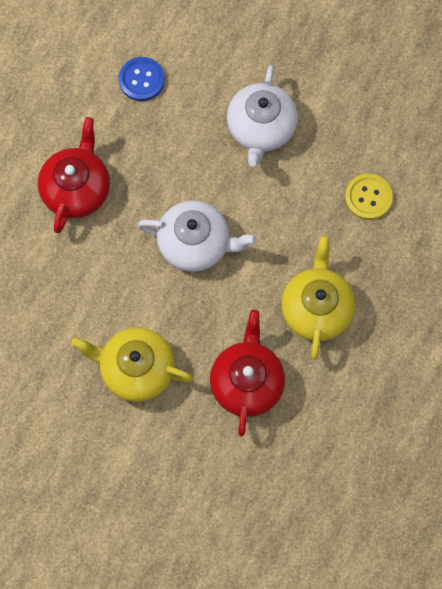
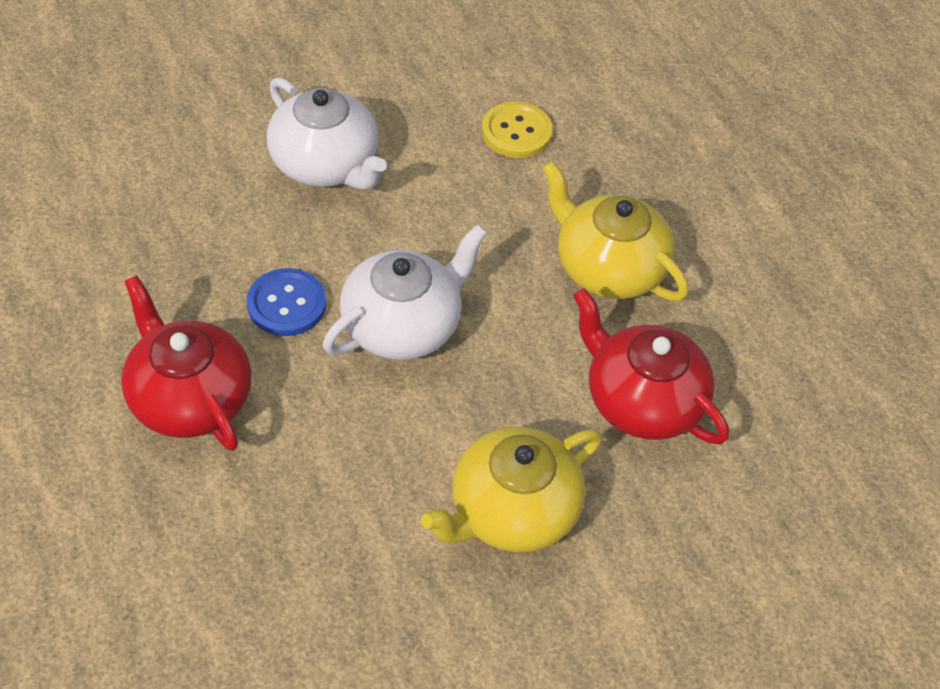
camera: 55 degrees left, 20 degrees down
blue button [119,57,165,101] -> blue button moved to [247,268,326,336]

